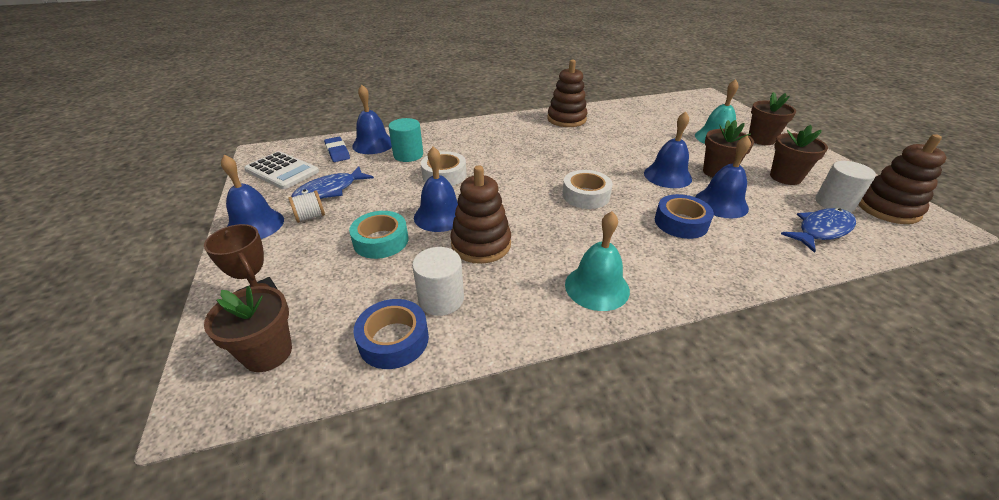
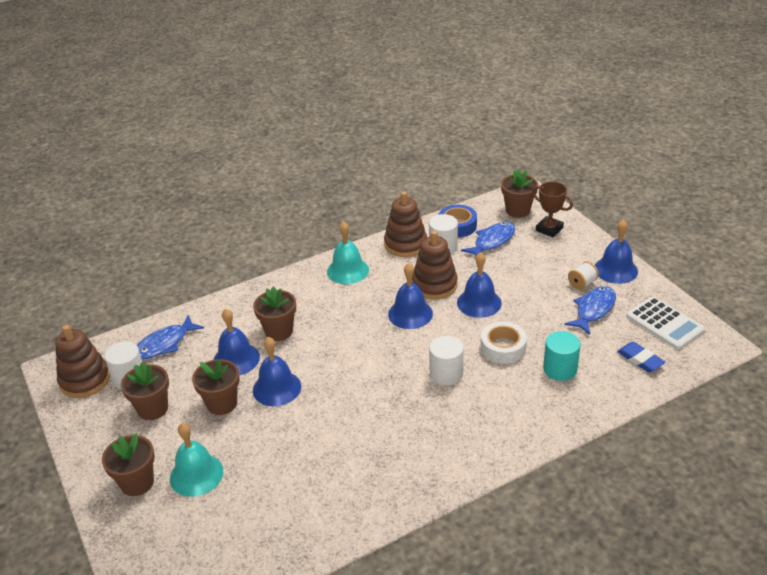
camera: 170 degrees right, 0 degrees up
white calculator [244,151,319,189] -> white calculator turned 150 degrees counterclockwise [626,296,705,350]
turquoise tape [349,211,408,259] -> none
blue bell [352,85,392,154] -> blue bell moved to [388,263,433,329]
brown stacking toy [547,60,588,127] -> brown stacking toy moved to [384,191,427,257]
white tape [562,170,613,209] -> none
blue tape [655,194,714,239] -> brown flower pot [253,286,296,341]
none -> white cylinder [429,336,464,385]
none -> blue fish [461,222,515,256]

